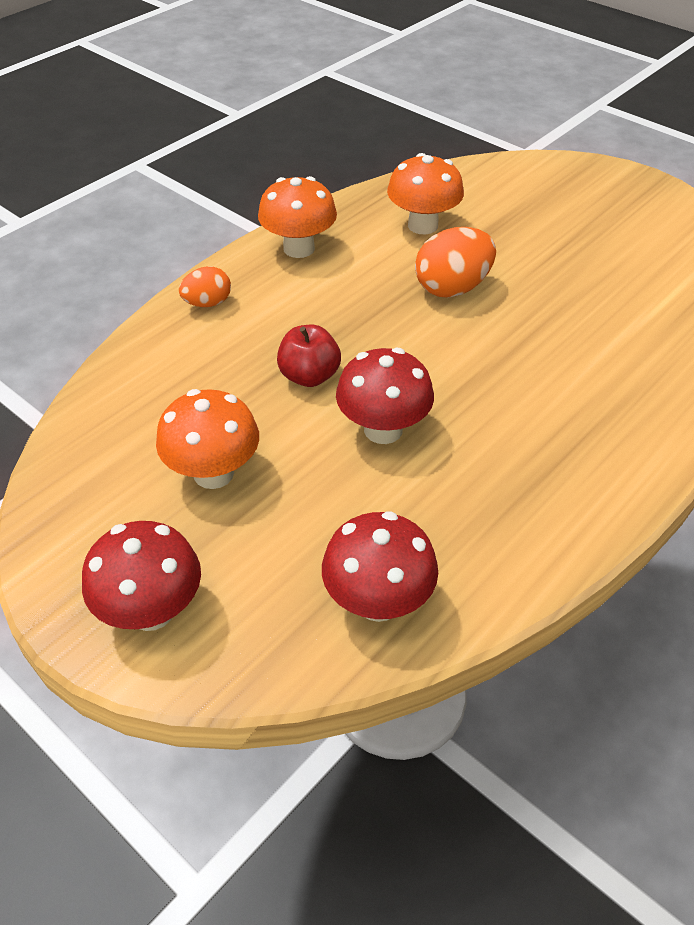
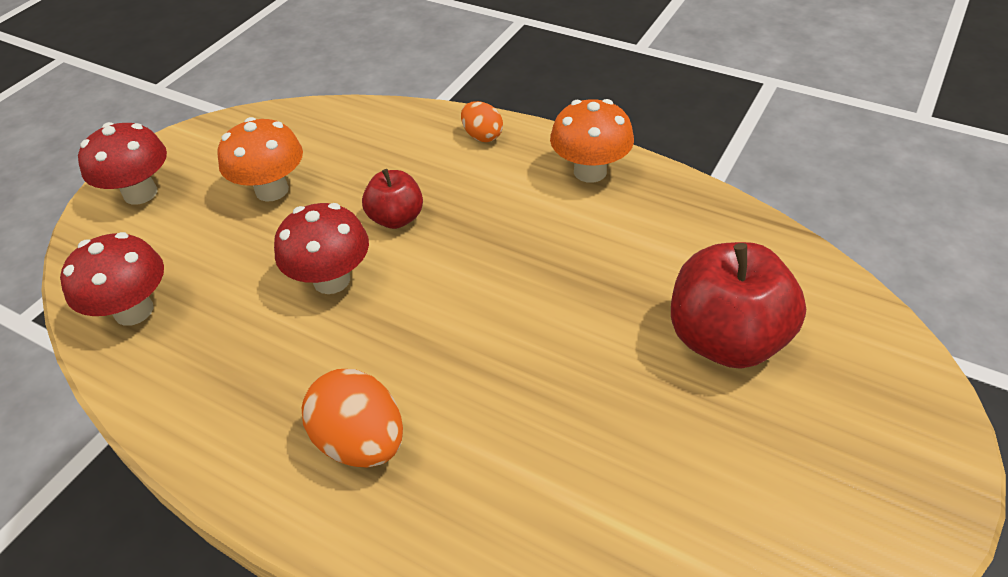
camera: 80 degrees right, 0 degrees up
orange mushroom [387,153,464,234] -> none
orange egg [415,227,496,298] -> orange egg moved to [302,369,403,468]
none -> red apple [671,242,806,369]

